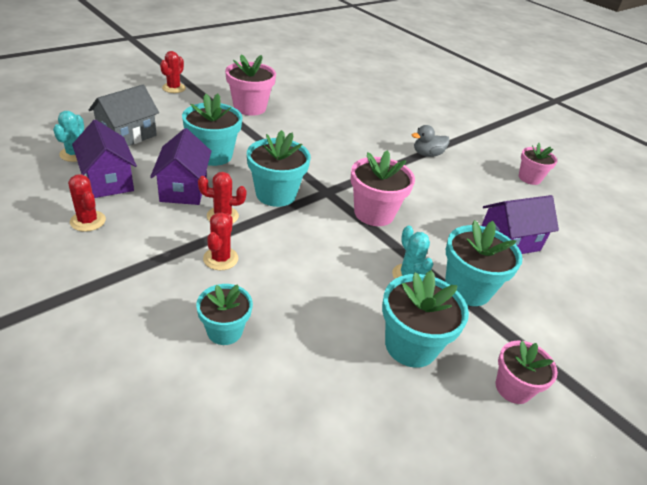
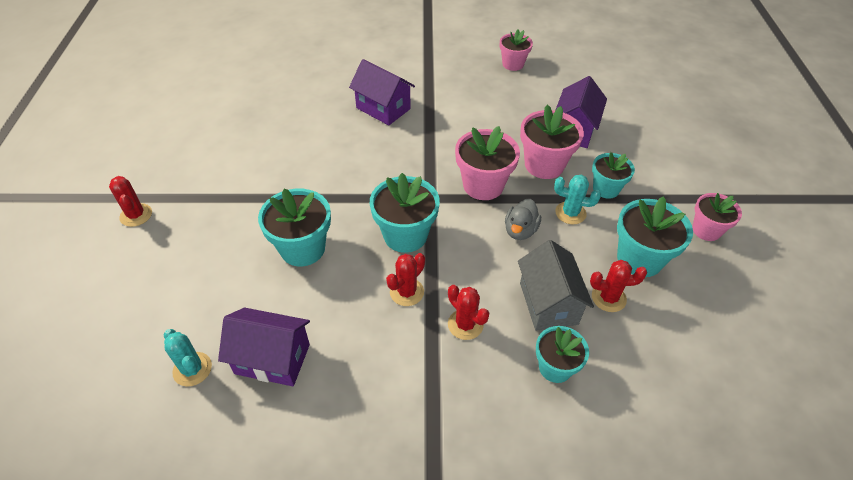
camera: 45 degrees left, 10 degrees up
red cactus [68,174,106,232] -> red cactus moved to [590,260,647,312]
grey house [89,85,159,146] -> grey house moved to [518,240,594,331]
purple house [150,128,211,205] -> purple house moved to [349,59,415,125]
pink flower pot [225,54,276,116] -> pink flower pot moved to [520,105,584,179]
grey duck [412,125,450,157] -> grey duck moved to [505,199,541,240]
turquoise flower pot [445,220,523,306] -> turquoise flower pot [592,152,635,199], size x0.65

